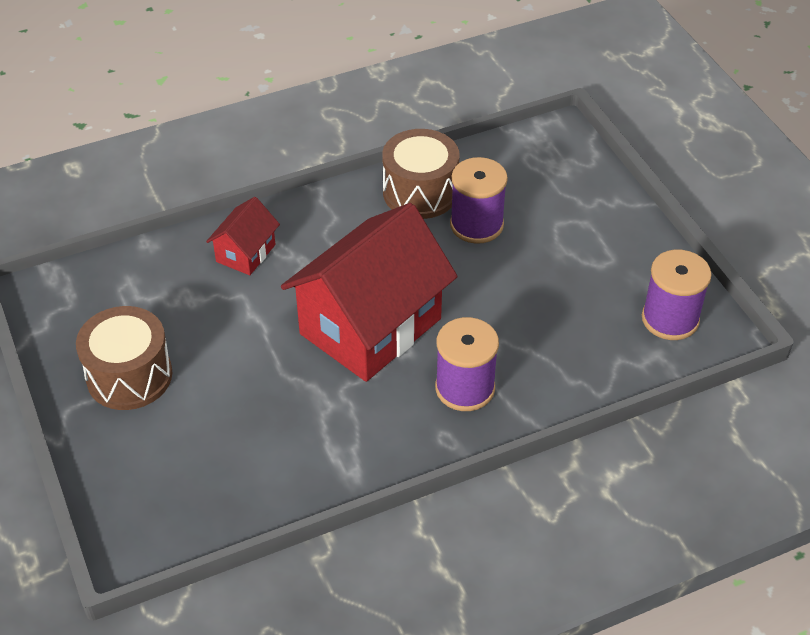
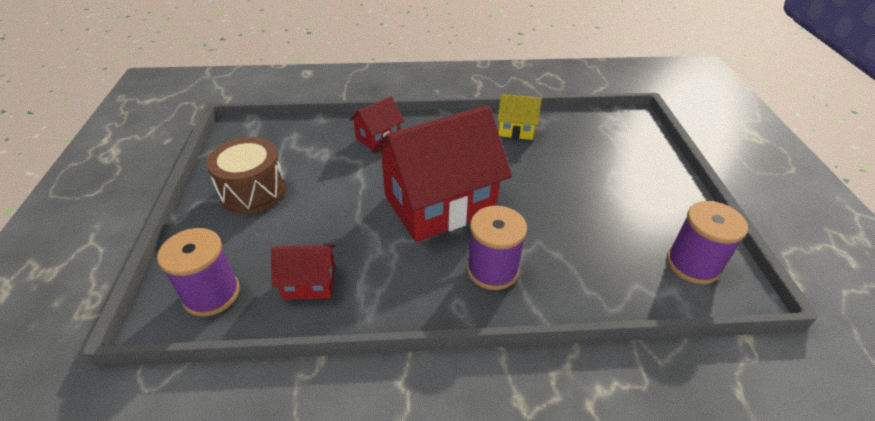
camera: 20 degrees right, 5 degrees down
brown drum [382,129,460,219] -> yellow house [497,94,542,140]
purple spool [450,157,508,244] -> purple spool moved to [157,228,240,317]
none -> red house [271,245,335,300]

